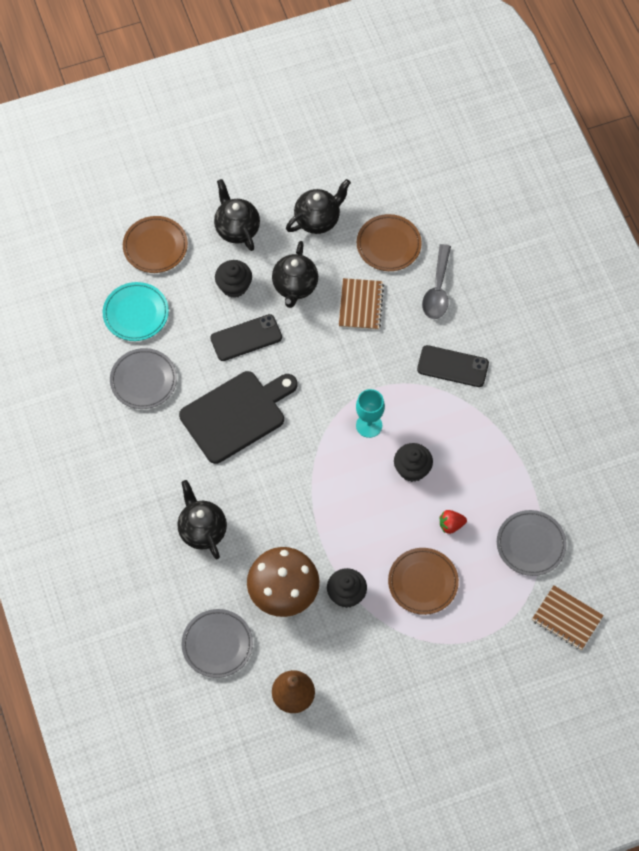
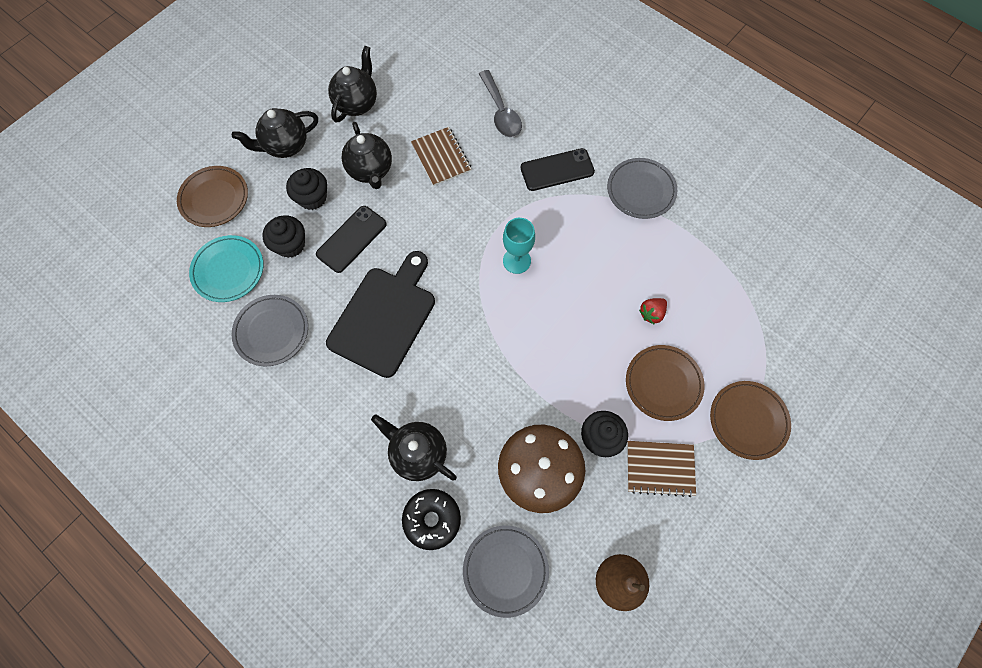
camera: 30 degrees left, 5 degrees up
black teapot [214,179,260,251] -> black teapot turned 60 degrees counterclockwise [232,108,318,158]
brown plate [357,214,422,271] -> brown plate moved to [710,381,791,460]
black cupcake [394,443,433,482] -> black cupcake moved to [262,215,305,258]
grey plate [497,510,567,576] -> grey plate moved to [607,158,677,219]
brown notebook [532,585,604,650] -> brown notebook moved to [627,441,696,497]
none -> black donut [402,489,461,550]

